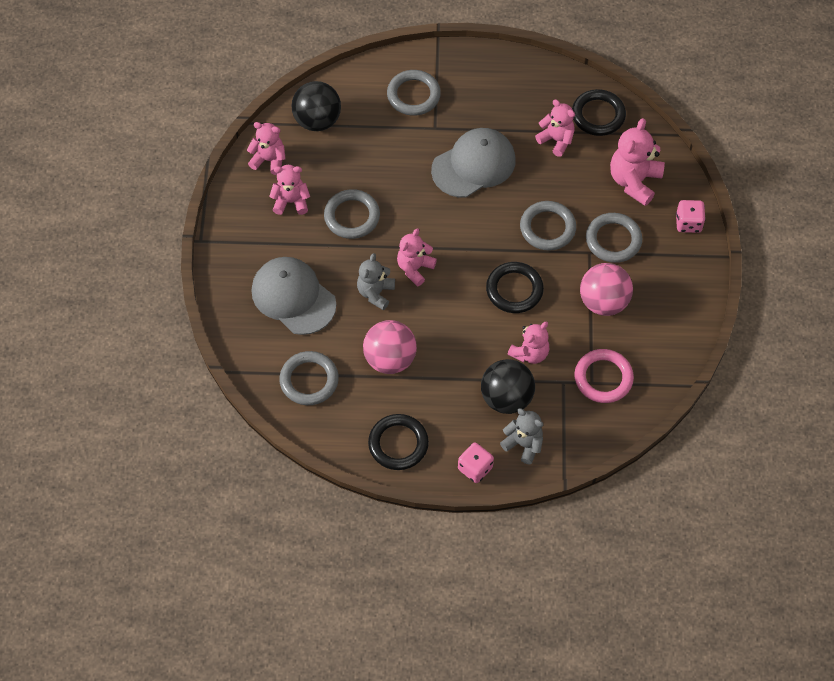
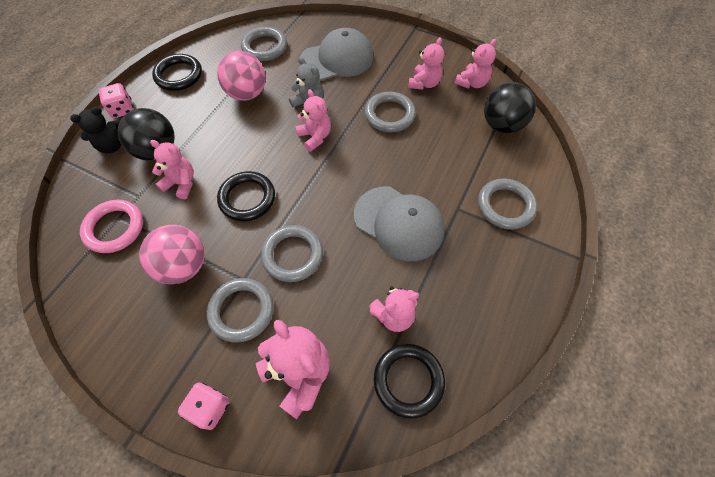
camera: 115 degrees right, 0 degrees up
grey cap [431,128,516,198] -> grey cap turned 45 degrees counterclockwise [354,187,445,261]
grey teddy bear [500,408,543,464] -> black teddy bear [70,107,121,153]
pink teddy bear [507,321,549,364] -> pink teddy bear turned 135 degrees clockwise [150,140,194,199]

